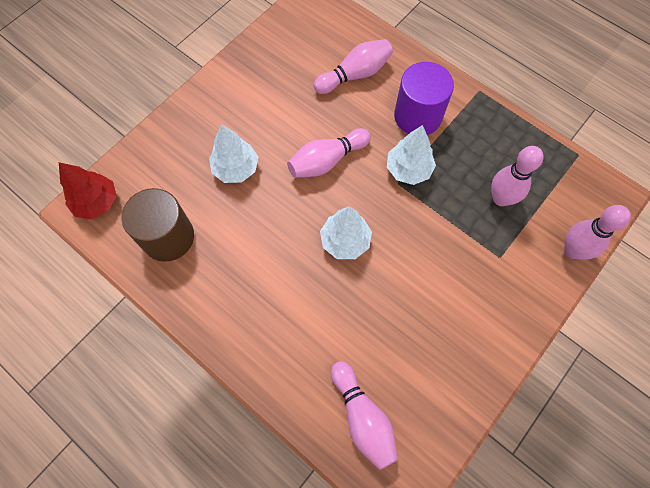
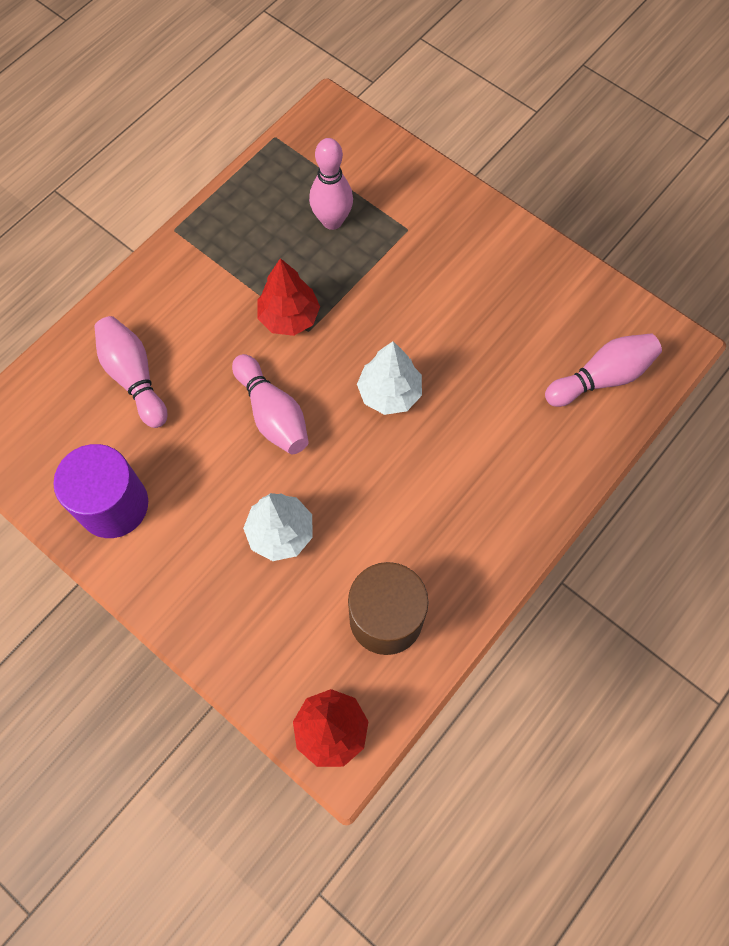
camera: 90 degrees left, 0 degrees up
white tree [387,125,436,185] -> red tree [257,258,320,336]
purple cylinder [394,62,454,135] -> purple cylinder moved to [53,444,148,538]
pink bowling pin [564,205,631,260] -> none

